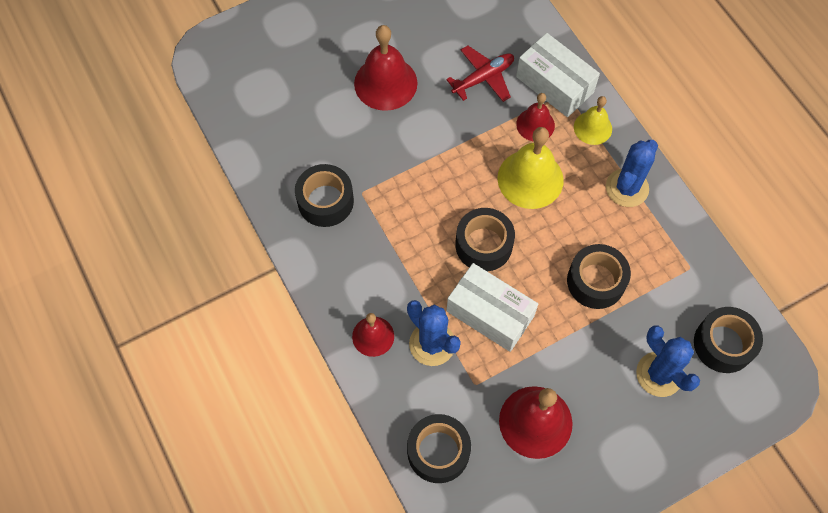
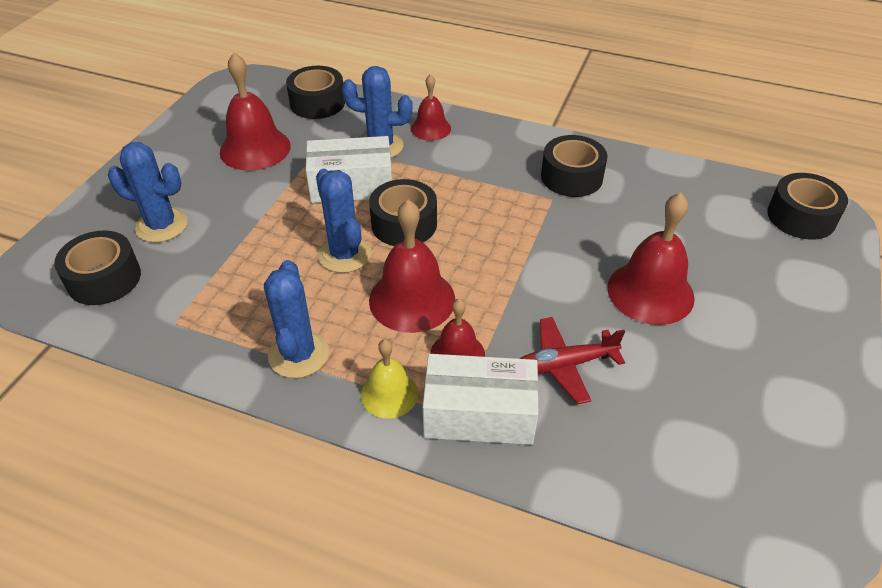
camera: 140 degrees right, 20 degrees down
red plane [446,45,514,102] -> red plane turned 60 degrees clockwise [520,317,625,404]
yellow bell [497,127,564,209] -> red bell [369,200,455,333]
black tape [567,244,631,309] -> black tape moved to [767,173,848,240]
none -> blue cactus [316,169,371,273]

